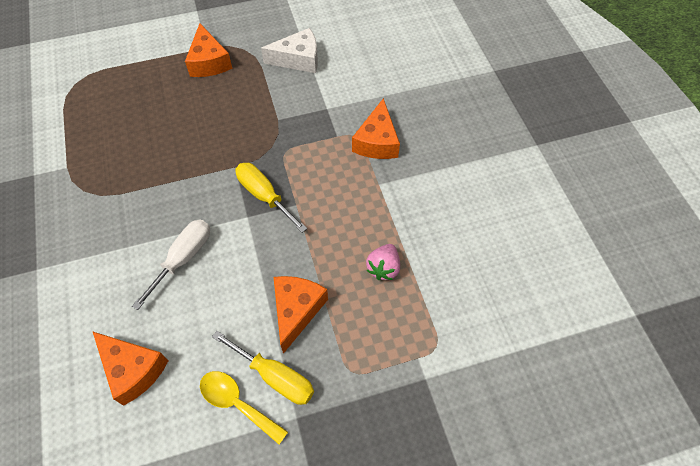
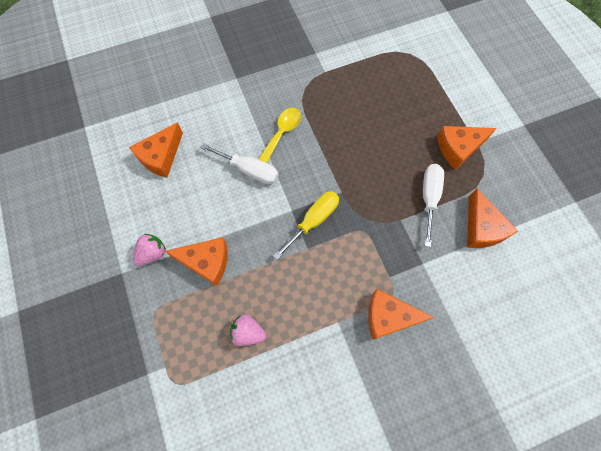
camera: 85 degrees right, 10 degrees up
yellow spoon [200,371,288,444] -> yellow spoon moved to [258,108,301,163]
yellow screwdriver [212,331,314,405] -> pink strawberry [133,234,166,266]
white cheese [261,28,318,73] -> orange cheese [467,189,518,248]
none -> white screwdriver [423,164,444,247]

